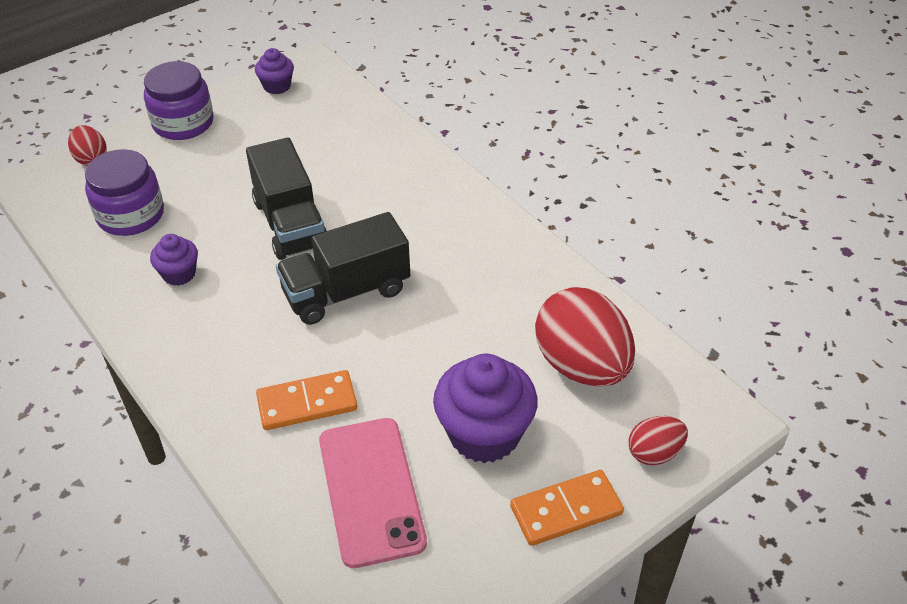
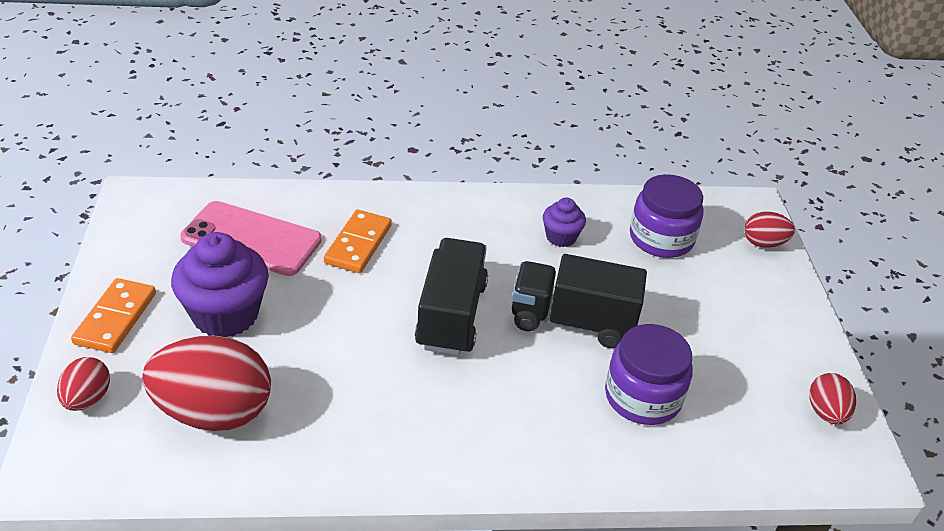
camera: 120 degrees right, 5 degrees down
purple jar [144,61,213,140] -> purple jar moved to [605,324,693,425]
purple cupcake [255,48,294,94] -> red egg [809,373,856,424]

